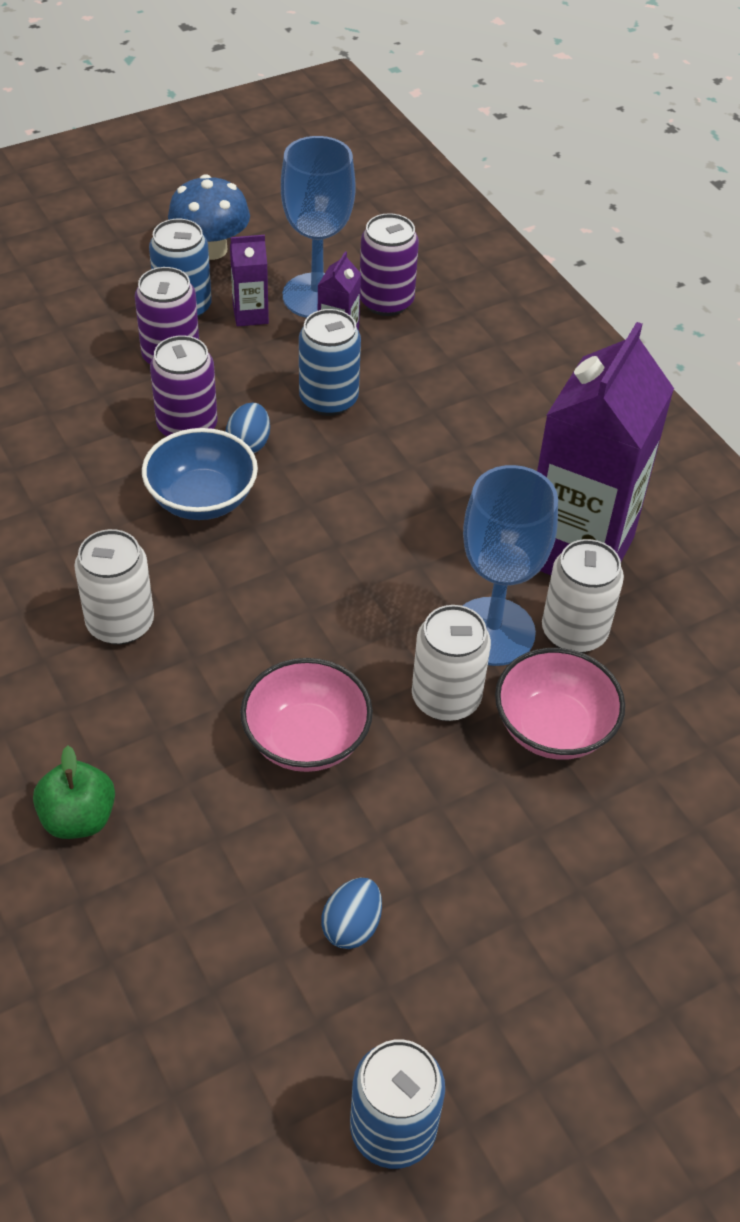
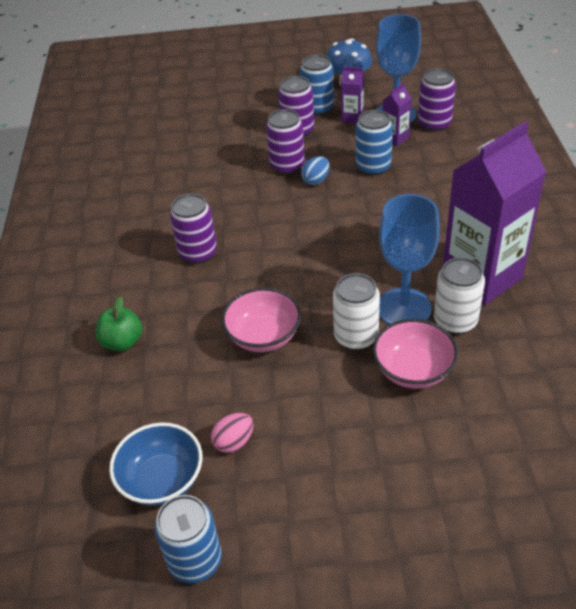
camera: 30 degrees right, 5 degrees down
white can [74,529,154,645] -> purple can [170,193,217,264]
blue bowl [142,428,258,520] -> blue bowl moved to [109,422,203,506]
blue egg [321,878,382,949] -> pink egg [210,413,253,453]

